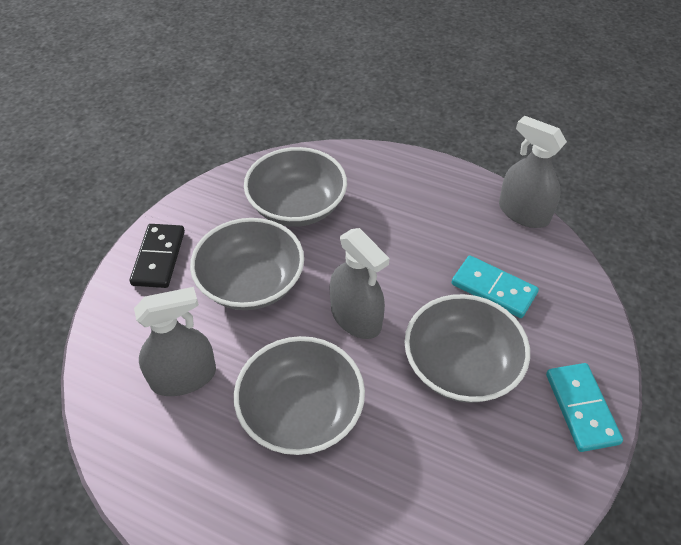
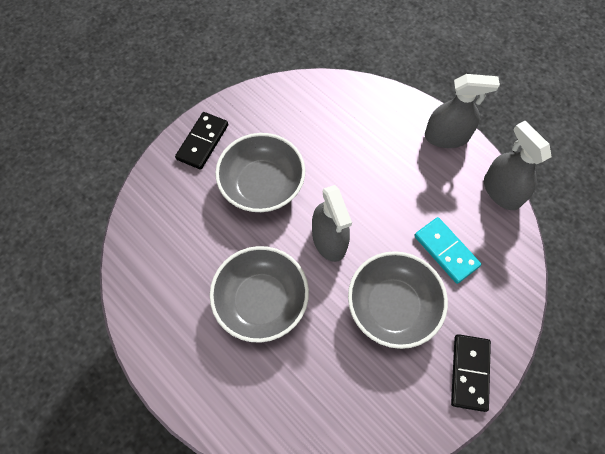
camera: 20 degrees right, 15 degrees up
grey spray bottle [134,287,216,396] -> grey spray bottle moved to [425,74,500,148]
grey bowl [244,147,347,227] -> none
turquoise domino [546,363,623,452] -> black domino [451,334,491,412]

